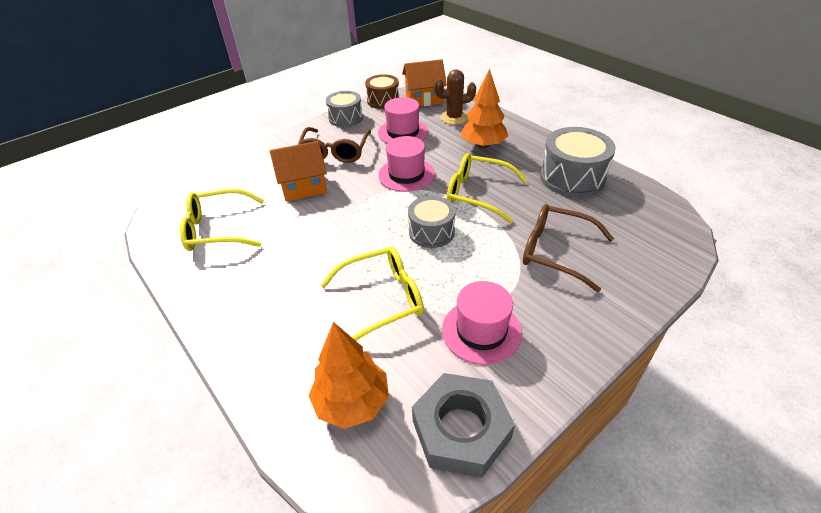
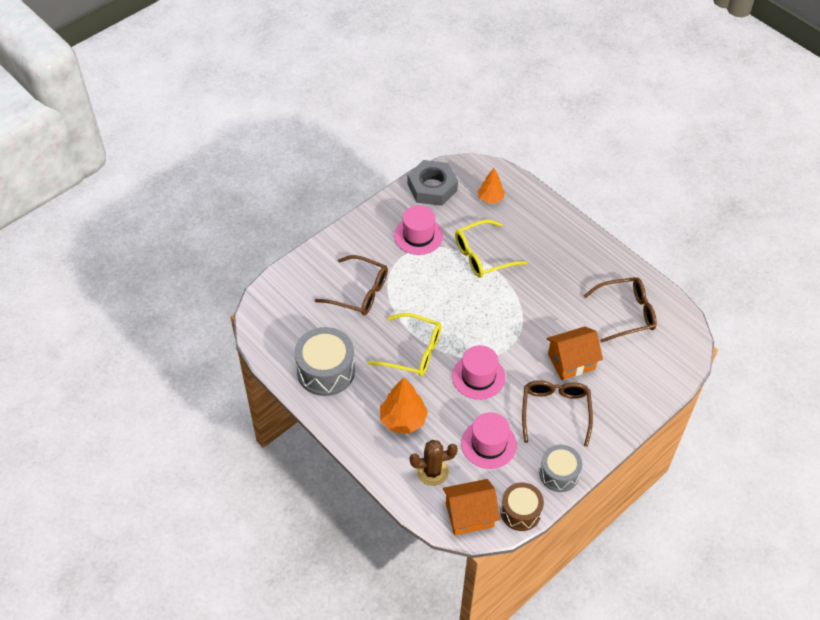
camera: 175 degrees right, 10 degrees up
yellow glasses [180,189,264,251] -> brown glasses [584,277,657,343]
orange tree [309,322,389,429] -> orange tree [478,168,505,203], size x0.65
grey drum [408,196,456,248] -> none

